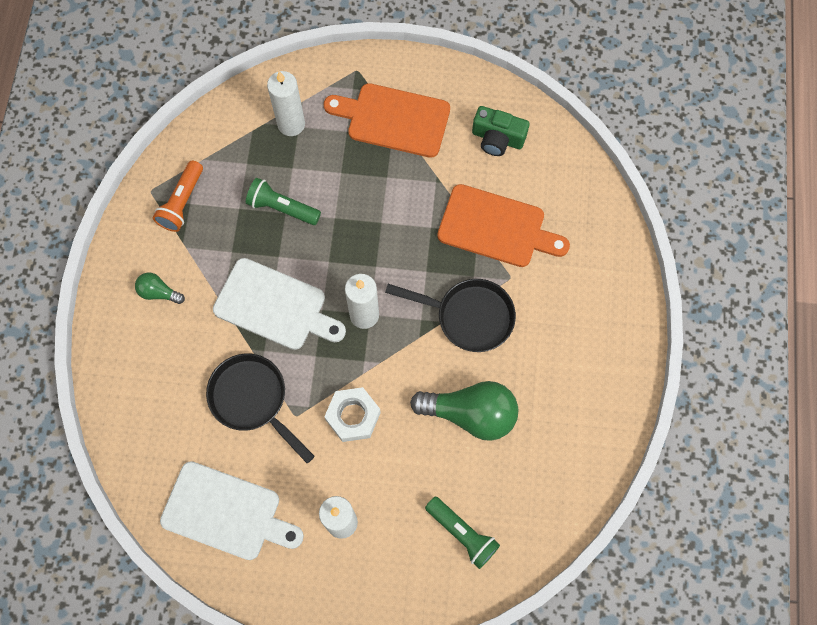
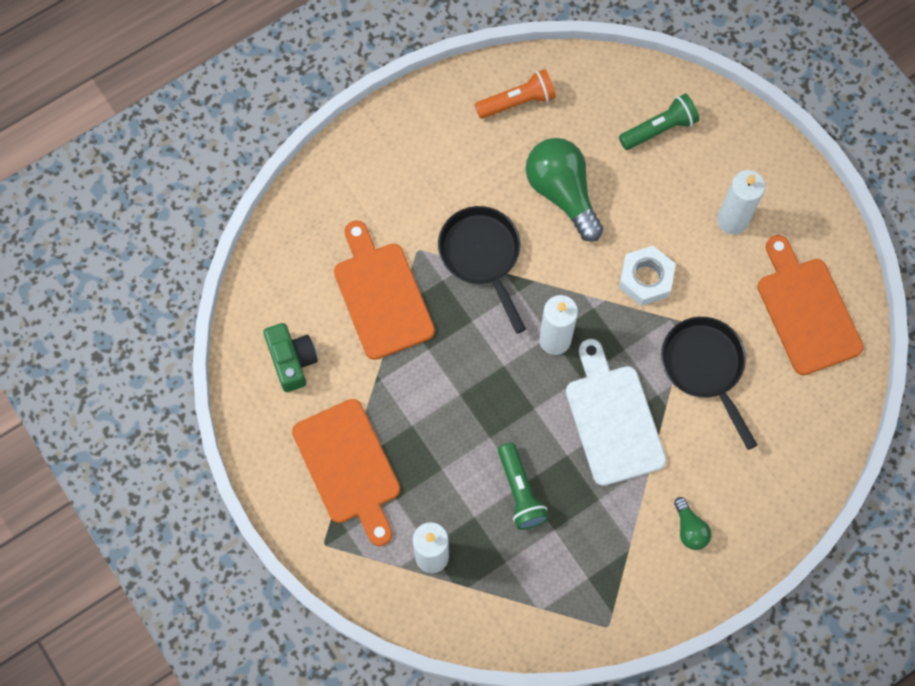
camera: 130 degrees left, 0 degrees up
orange flashlight [153,161,203,232] -> orange flashlight moved to [475,69,556,119]
white cutting board [160,461,304,560] -> orange cutting board [757,235,864,375]
black pan [206,354,315,463] -> black pan turned 150 degrees clockwise [661,317,757,450]
green flashlight [425,497,500,569] -> green flashlight turned 60 degrees clockwise [619,94,699,150]

